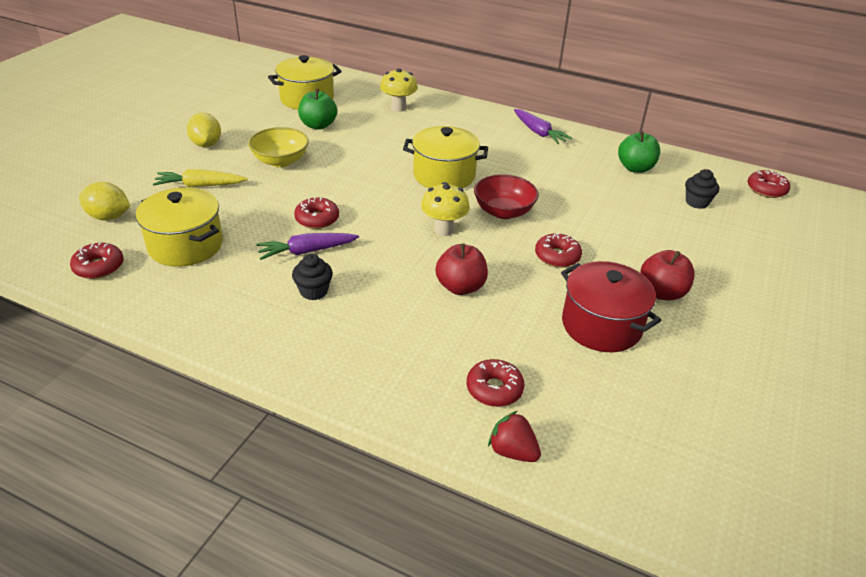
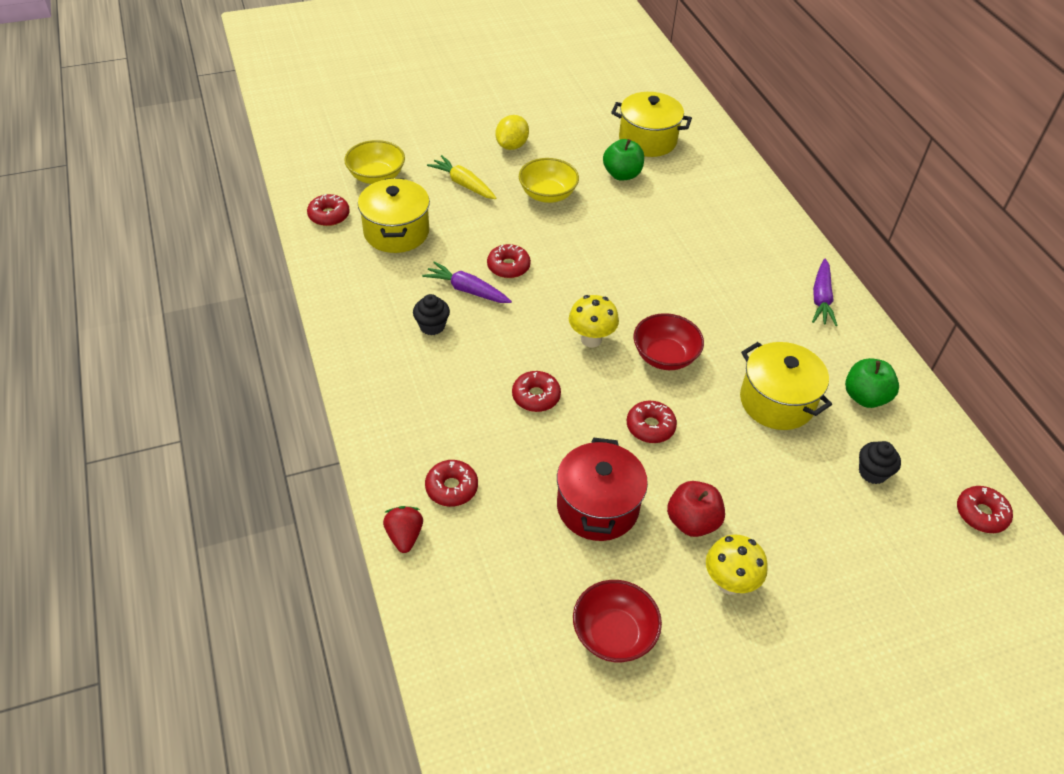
camera: 45 degrees right, 10 degrees up
yellow lemon [79,182,130,221] -> yellow bowl [344,140,405,184]
yellow mushroom [380,68,418,112] -> yellow mushroom moved to [706,535,768,595]
yellow pot [403,126,488,189] -> yellow pot moved to [740,342,832,430]
red apple [435,244,488,295] -> red donut [512,371,561,412]
none -> red bowl [573,580,662,662]

